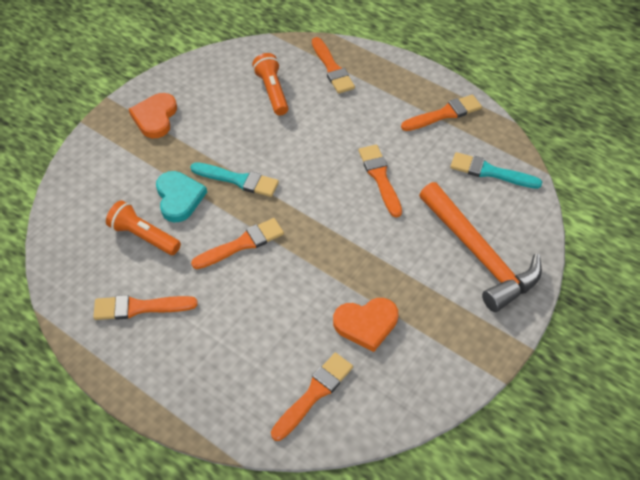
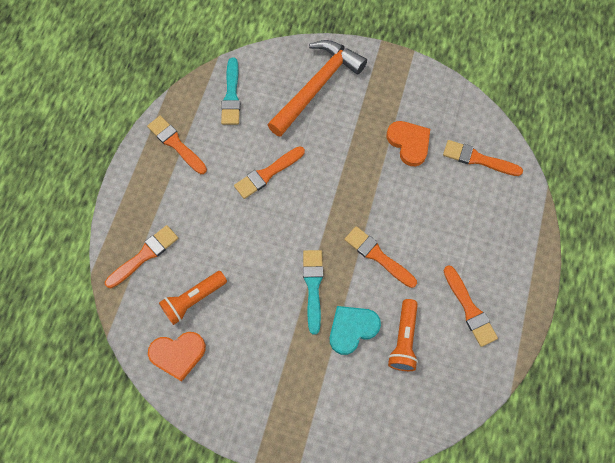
camera: 110 degrees left, 15 degrees up
orange heart [129,93,177,138] -> orange heart moved to [148,332,206,382]

